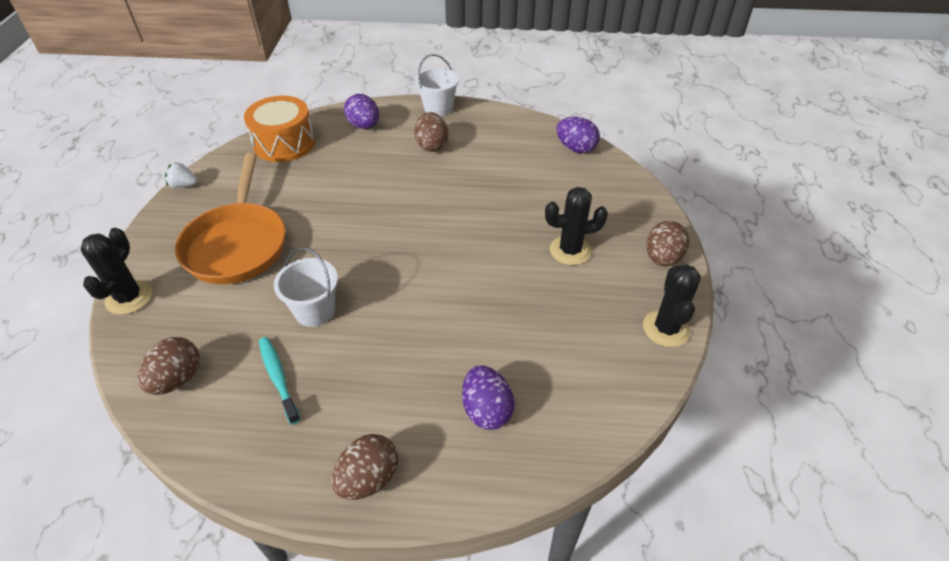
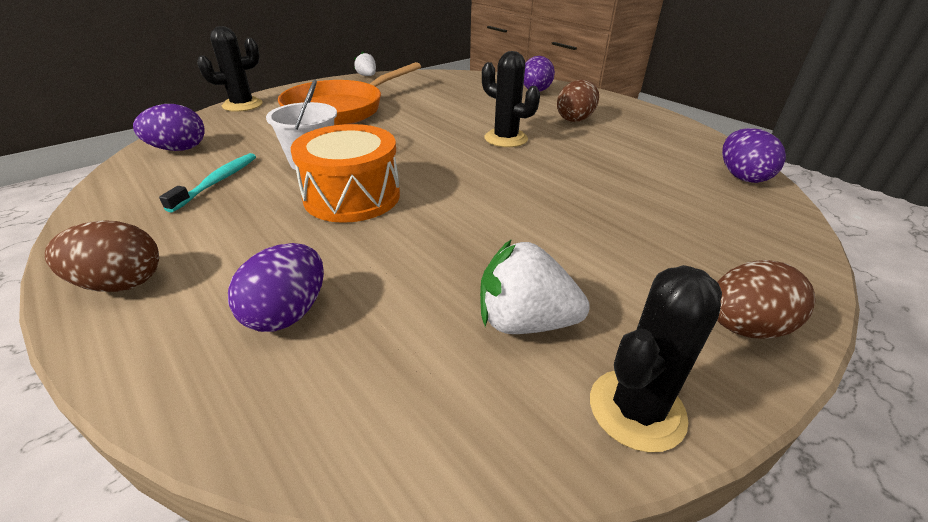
camera: 45 degrees right, 10 degrees down
brown egg [138,337,200,395] -> purple egg [133,104,205,151]
orange drum [244,96,315,162] -> orange drum moved to [291,124,400,223]
white bucket [415,54,459,116] -> none
black cactus [545,187,608,265] -> black cactus moved to [482,51,540,147]
none -> white strawberry [480,239,590,334]

